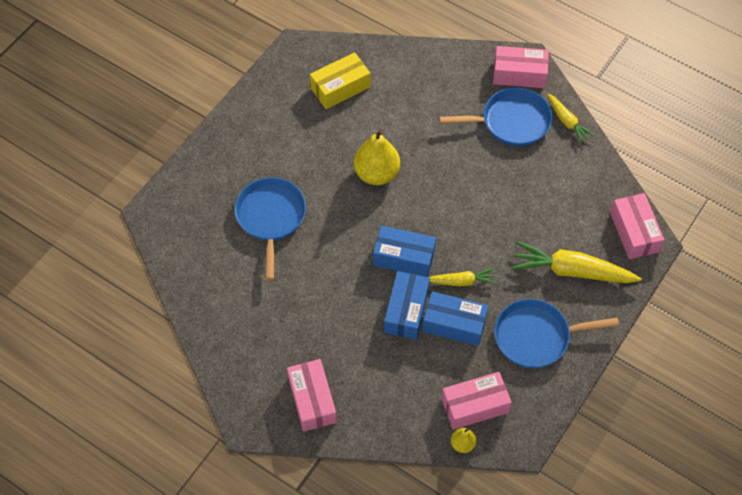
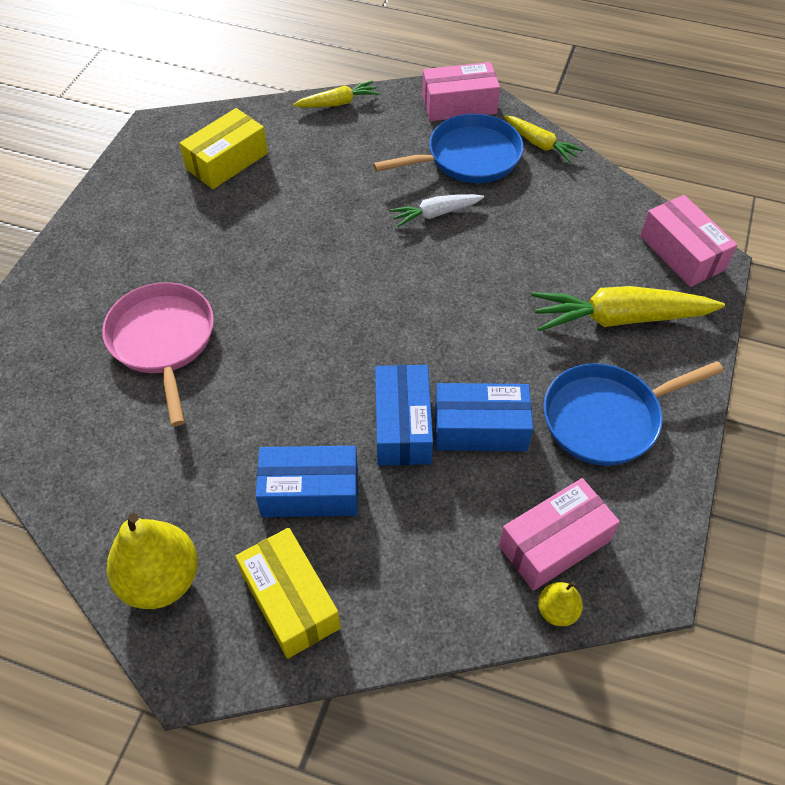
camera: 15 degrees left, 5 degrees down
blue pan [234,177,306,280] -> pink pan [102,282,214,426]
pink box [287,359,337,432] -> yellow box [235,528,341,659]
yellow pear [354,129,400,185] -> yellow pear moved to [107,513,198,609]
blue box [373,226,436,277] -> blue box moved to [256,446,358,517]
yellow carrot [429,268,497,286] -> yellow carrot moved to [293,80,379,107]
none -> white carrot [390,194,484,227]

